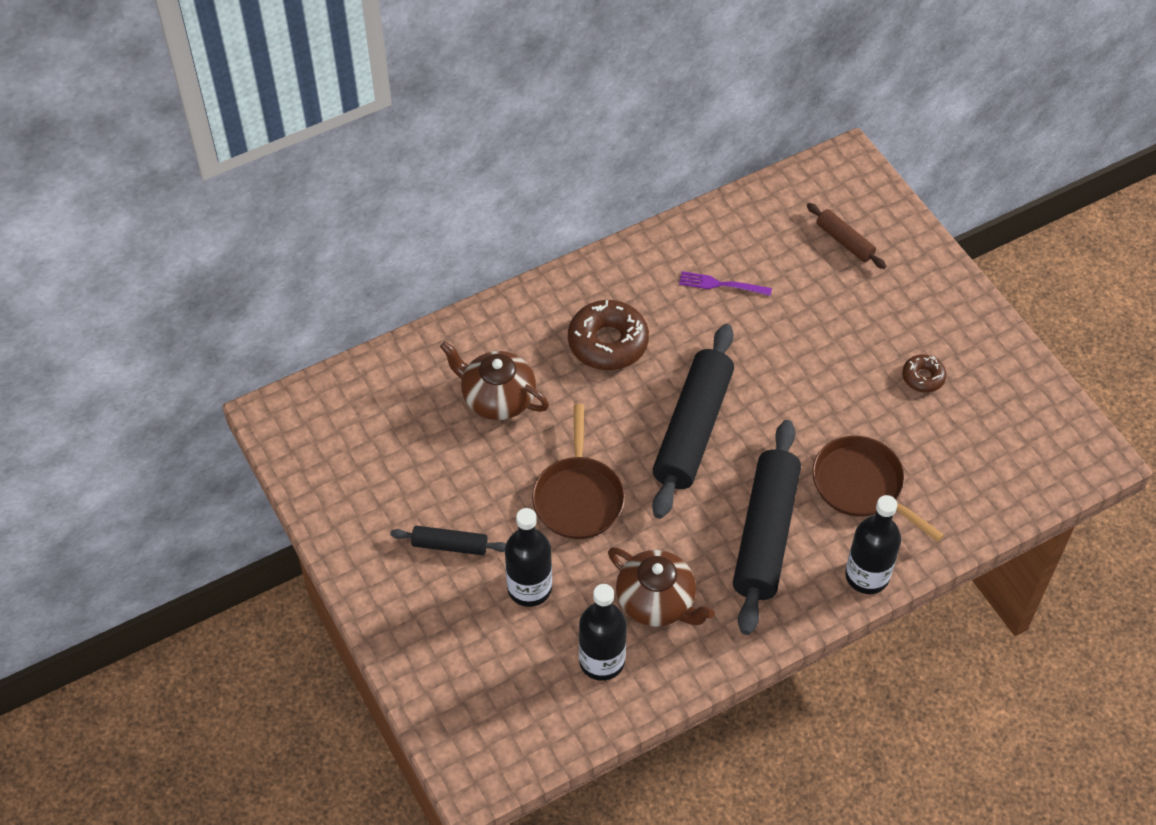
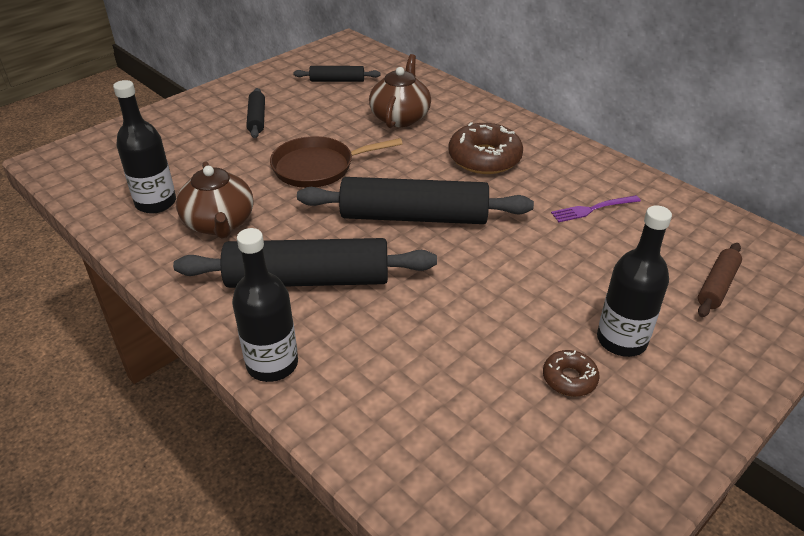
camera: 75 degrees right, 15 degrees down
black bottle [505,508,552,607] -> black bottle moved to [597,206,672,357]
brown teapot [608,547,715,627] -> brown teapot turned 45 degrees counterclockwise [176,161,254,238]
purple fork [679,271,772,296] -> purple fork turned 105 degrees counterclockwise [551,195,641,222]
brown pan [812,436,944,542] -> none
none -> black rolling pin [293,66,380,82]

